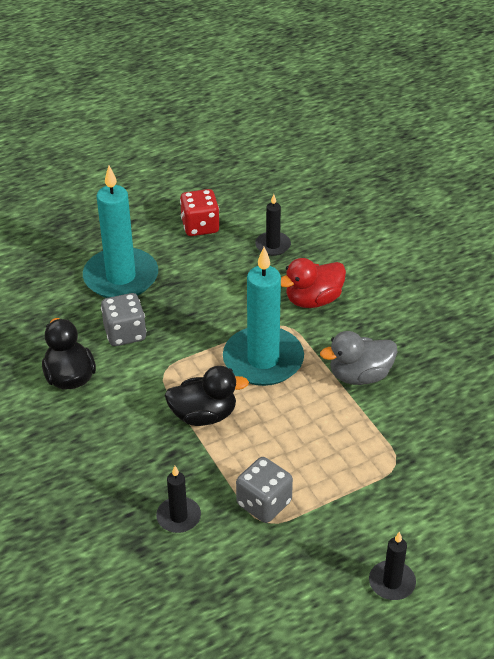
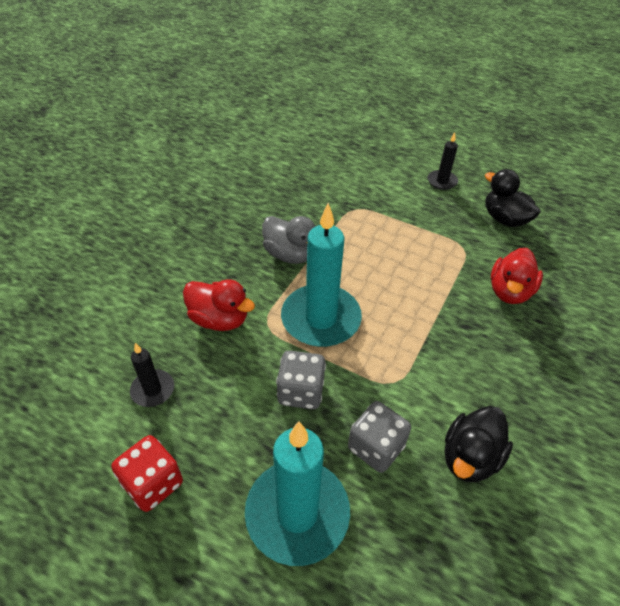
camera: 125 degrees left, 5 degrees up
black candle [156,466,201,533] -> red duck [491,248,543,304]
black duck [165,366,249,426] -> black duck moved to [485,169,541,227]
grey dice [236,457,293,523] -> grey dice moved to [276,351,326,409]

